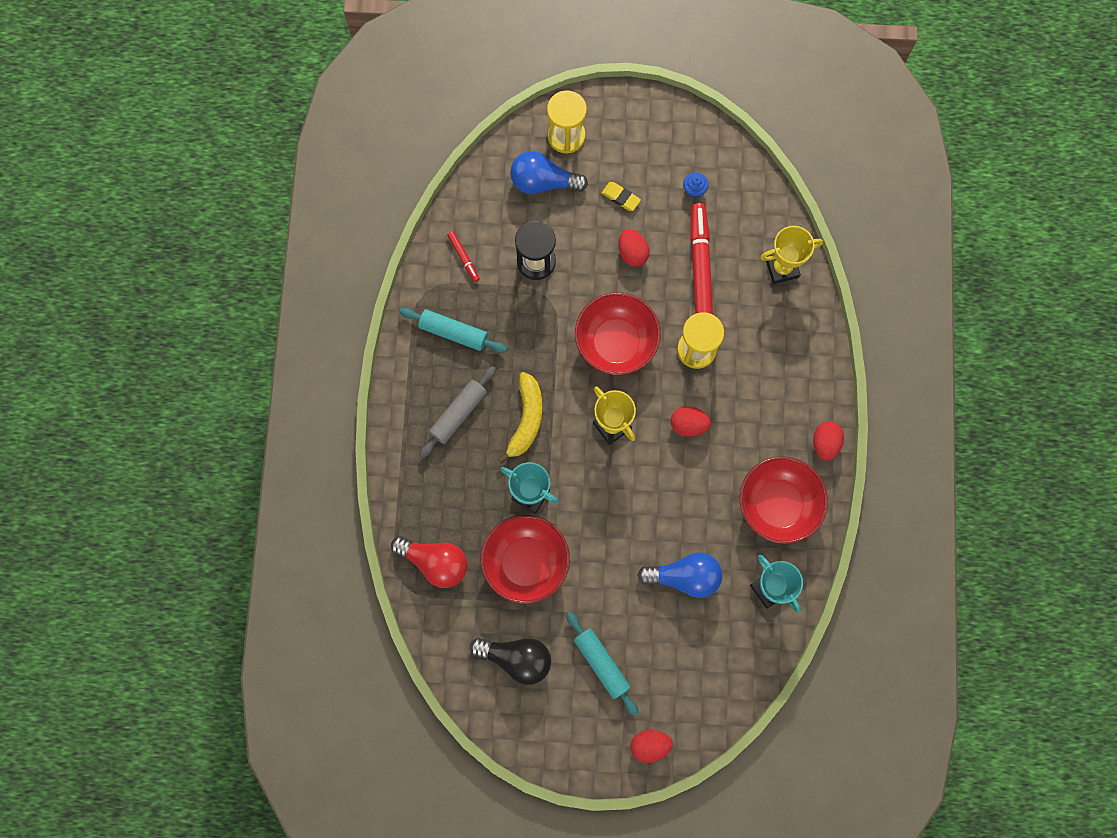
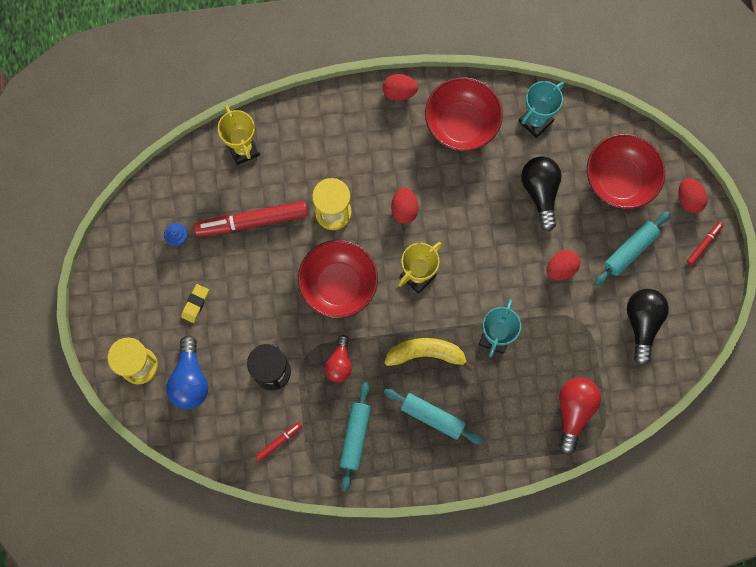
camera: 100 degrees left, 0 degrees up
grey rolling pin [419,366,496,458] -> turquoise rolling pin [384,389,483,444]
red bowl [481,515,570,604] -> red bowl moved to [587,134,665,209]
red egg [618,229,650,266] -> red egg moved to [546,250,580,280]
blue light bulb [637,553,722,598] -> black light bulb [521,156,562,231]
none -> red light bulb [325,335,352,382]
none -> red marker [687,222,723,266]

